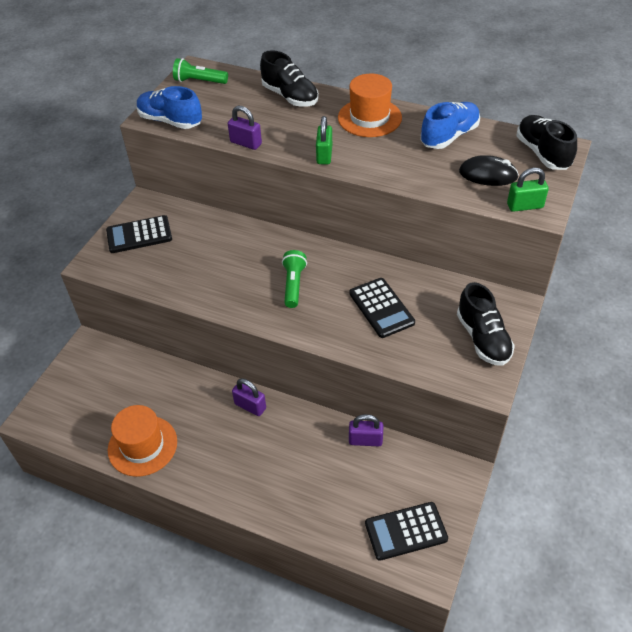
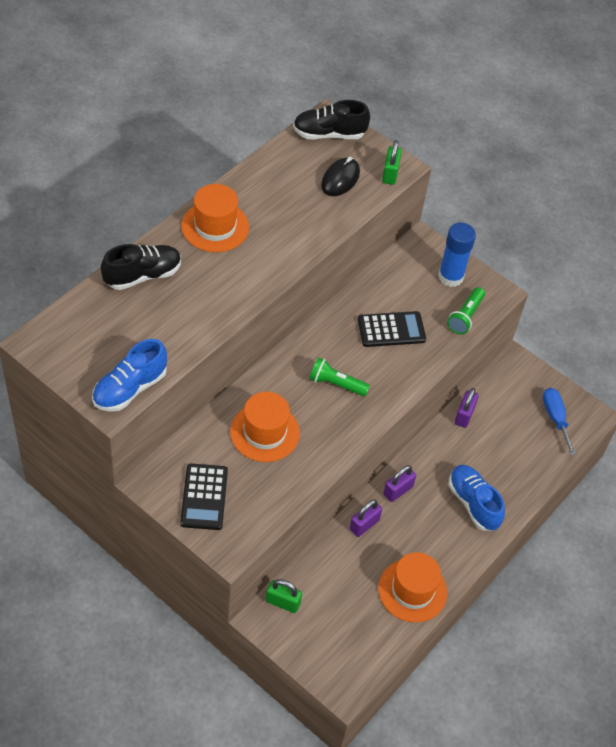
camera: 80 degrees left, 5 degrees up
green flashlight [173,58,228,84] -> green flashlight moved to [447,287,485,334]
purple padlock [228,106,262,150] -> purple padlock moved to [349,499,382,537]
green padlock [316,116,332,164] -> green padlock moved to [266,579,302,613]
black calculator [365,502,448,561] -> blue screwdriver [543,388,576,456]
blue shoe [420,102,480,149] -> blue shoe moved to [448,465,505,530]
black shoe [457,282,515,366] -> blue glue stick [438,223,476,287]
none -> orange hat [230,392,300,462]

